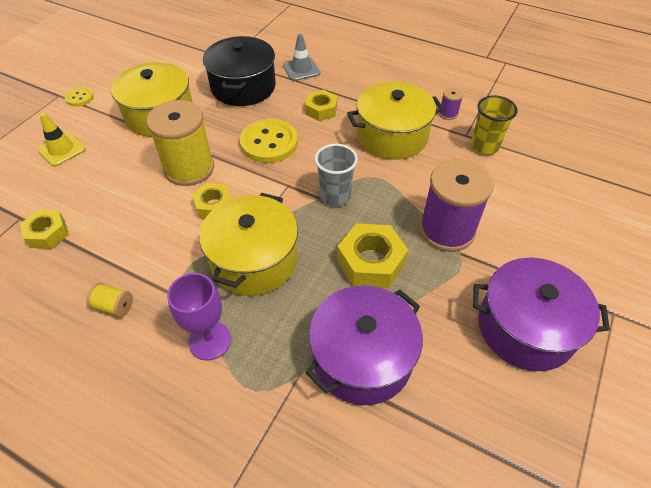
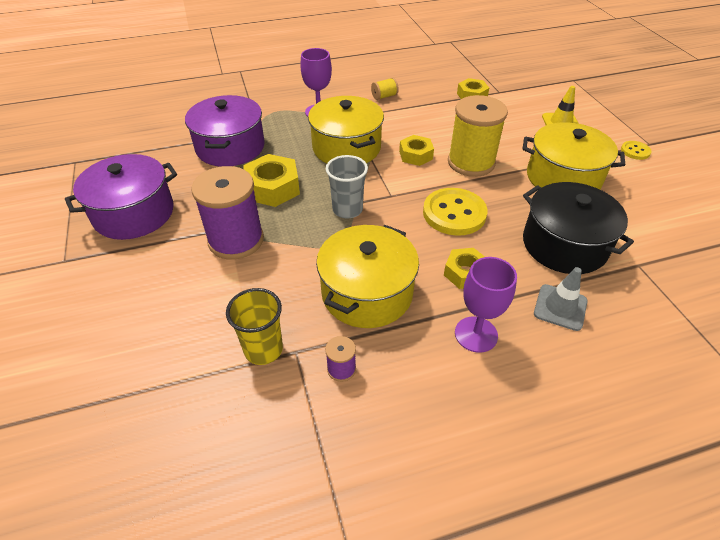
camera: 135 degrees right, 5 degrees down
none -> purple goblet [455,257,517,353]

